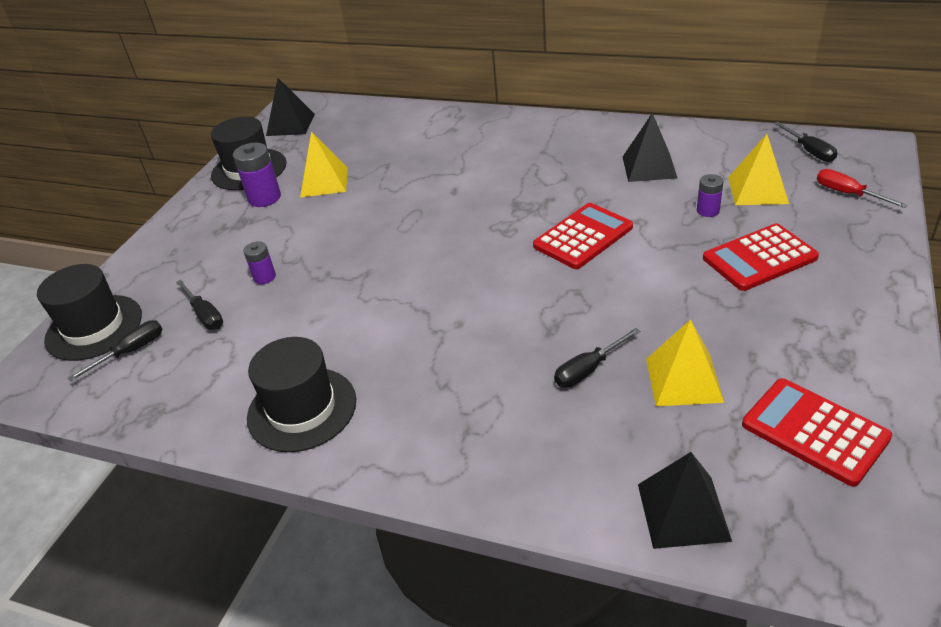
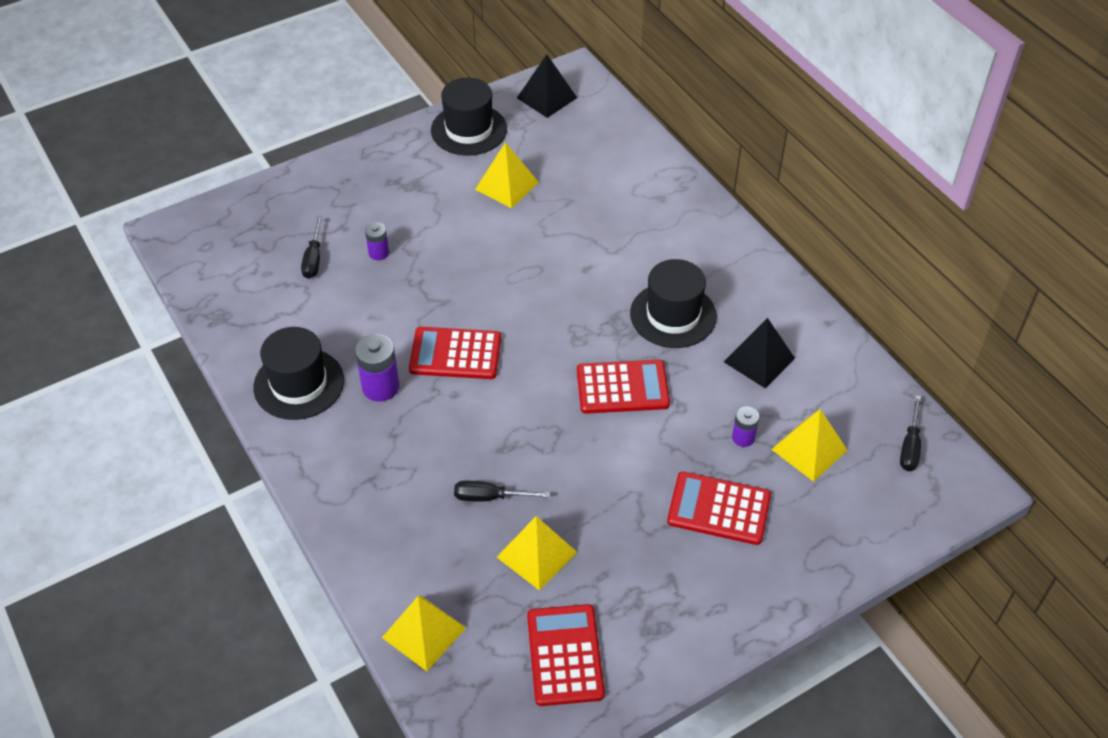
camera: 35 degrees right, 10 degrees up
black hat [37,264,142,361] -> black hat moved to [630,259,717,348]
black screwdriver [68,320,162,382] -> none
purple battery [233,142,281,207] -> purple battery moved to [355,334,400,401]
black pyramid [638,452,732,549] -> yellow pyramid [382,596,466,671]
red screwdriver [817,169,908,208] -> none
none -> red calculator [409,327,501,379]

